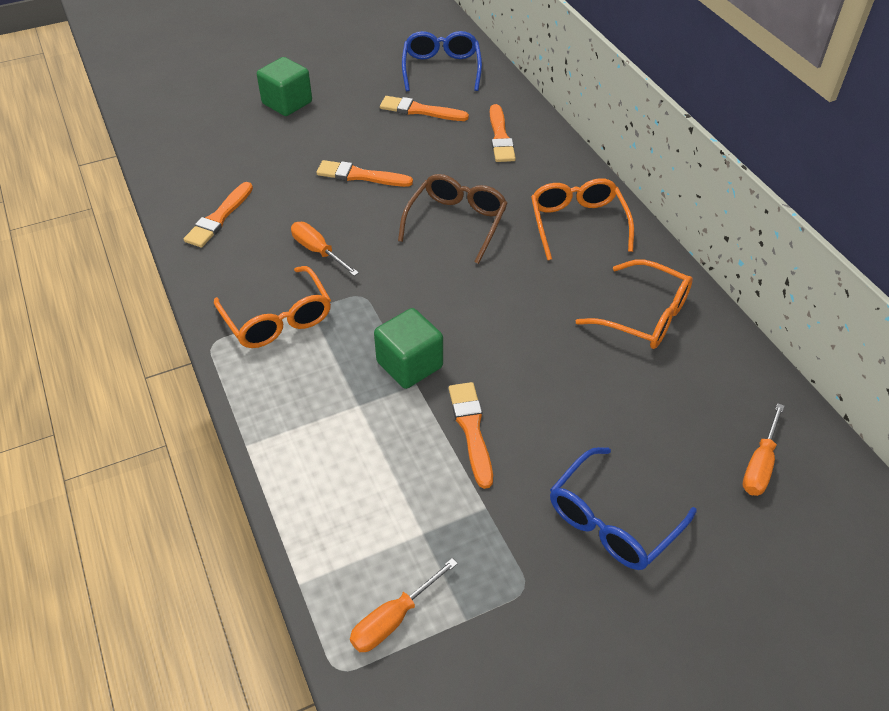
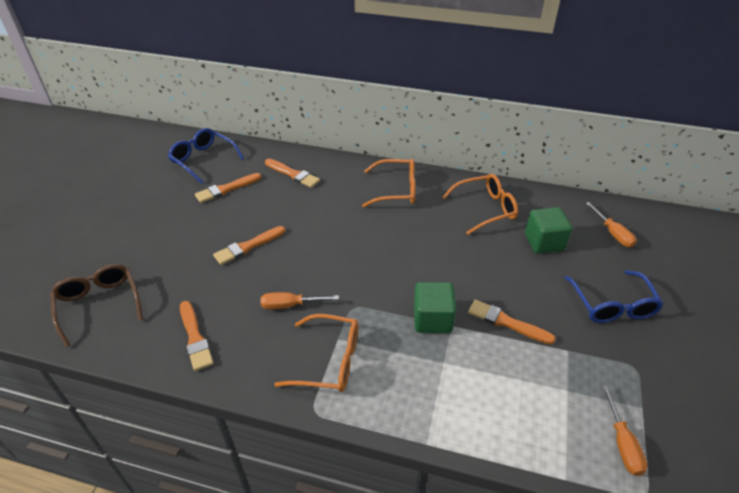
camera: 50 degrees left, 5 degrees down
green cube [257,57,312,116] -> green cube moved to [525,207,573,254]
brown glasses [398,174,508,264] -> brown glasses moved to [51,264,143,347]
orange glasses [531,178,634,260] -> orange glasses turned 150 degrees clockwise [362,159,415,207]

